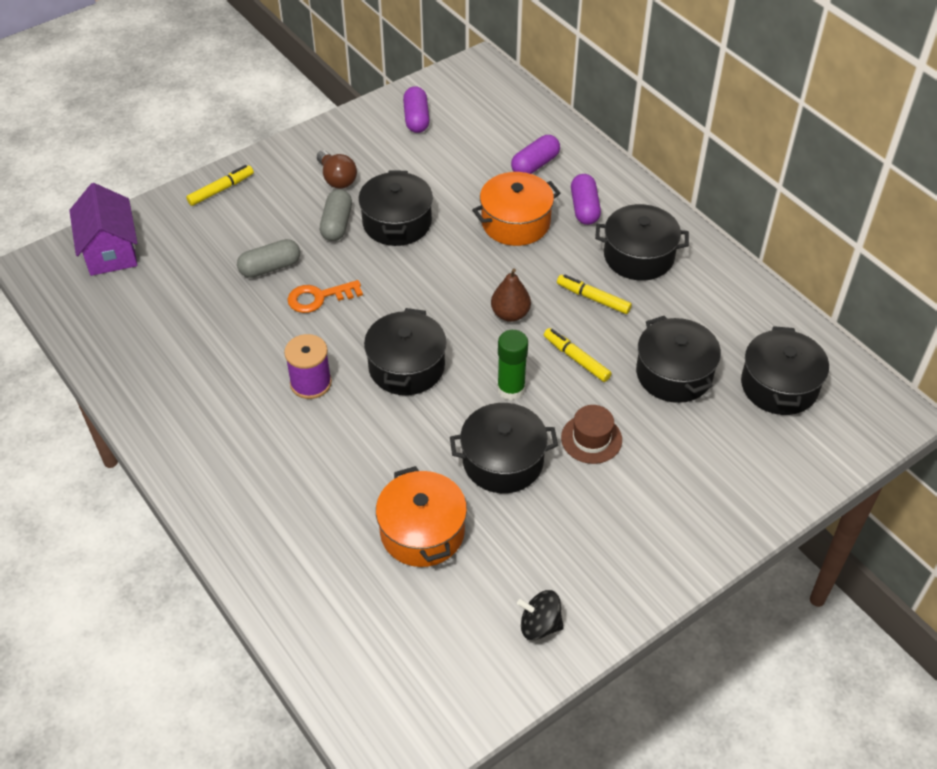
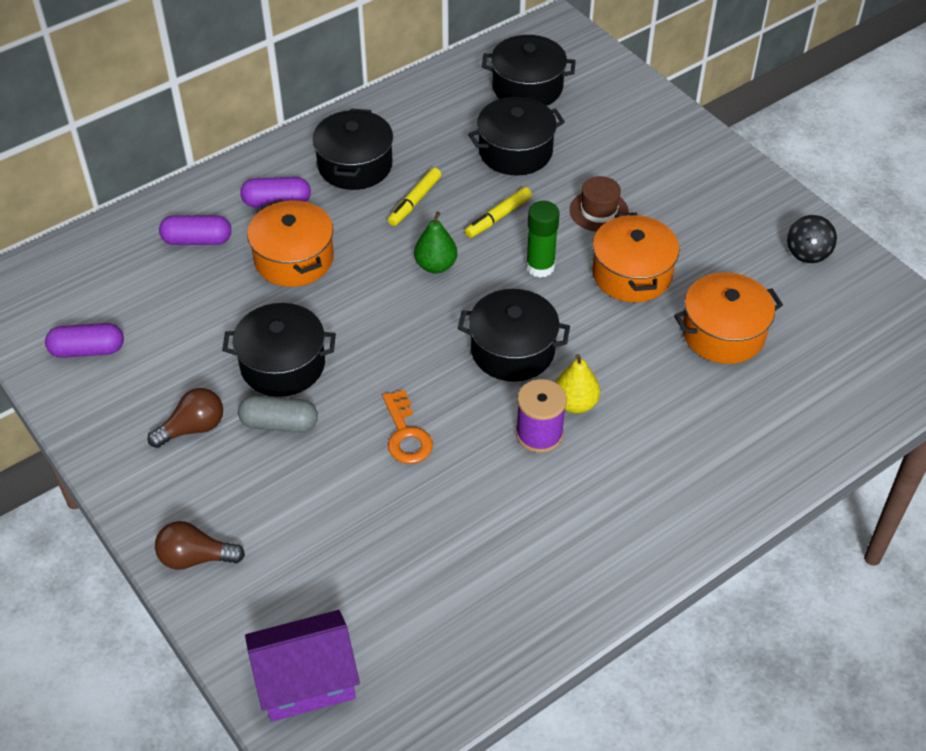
camera: 90 degrees left, 0 degrees up
yellow marker [186,165,254,206] -> brown light bulb [155,521,245,570]
grey capsule [237,239,300,278] -> none
black pot [450,403,558,493] -> orange pot [592,213,680,302]
brown pear [491,268,531,322] -> green pear [414,211,457,273]
purple capsule [511,135,560,174] -> purple capsule turned 45 degrees counterclockwise [159,215,231,245]
none -> yellow pear [555,354,600,414]

